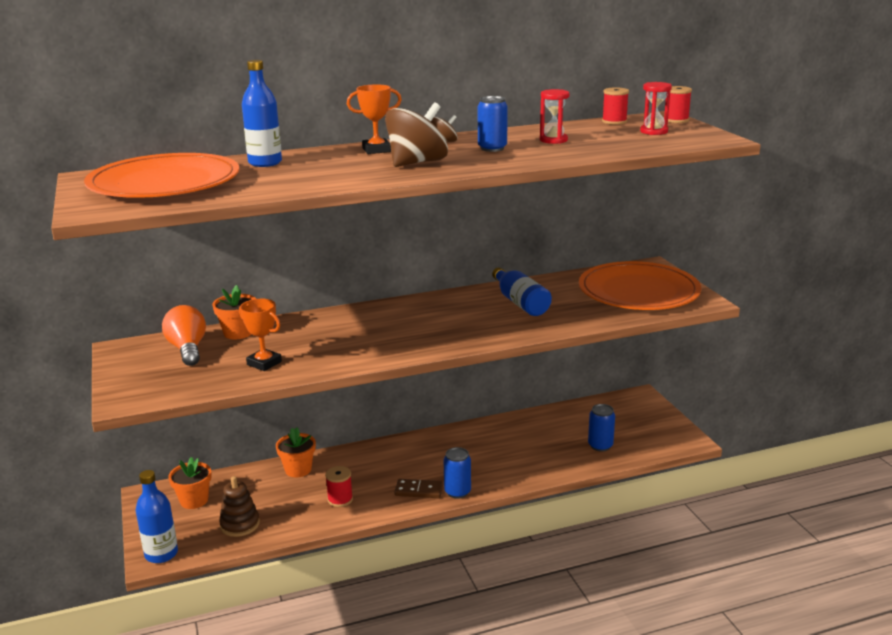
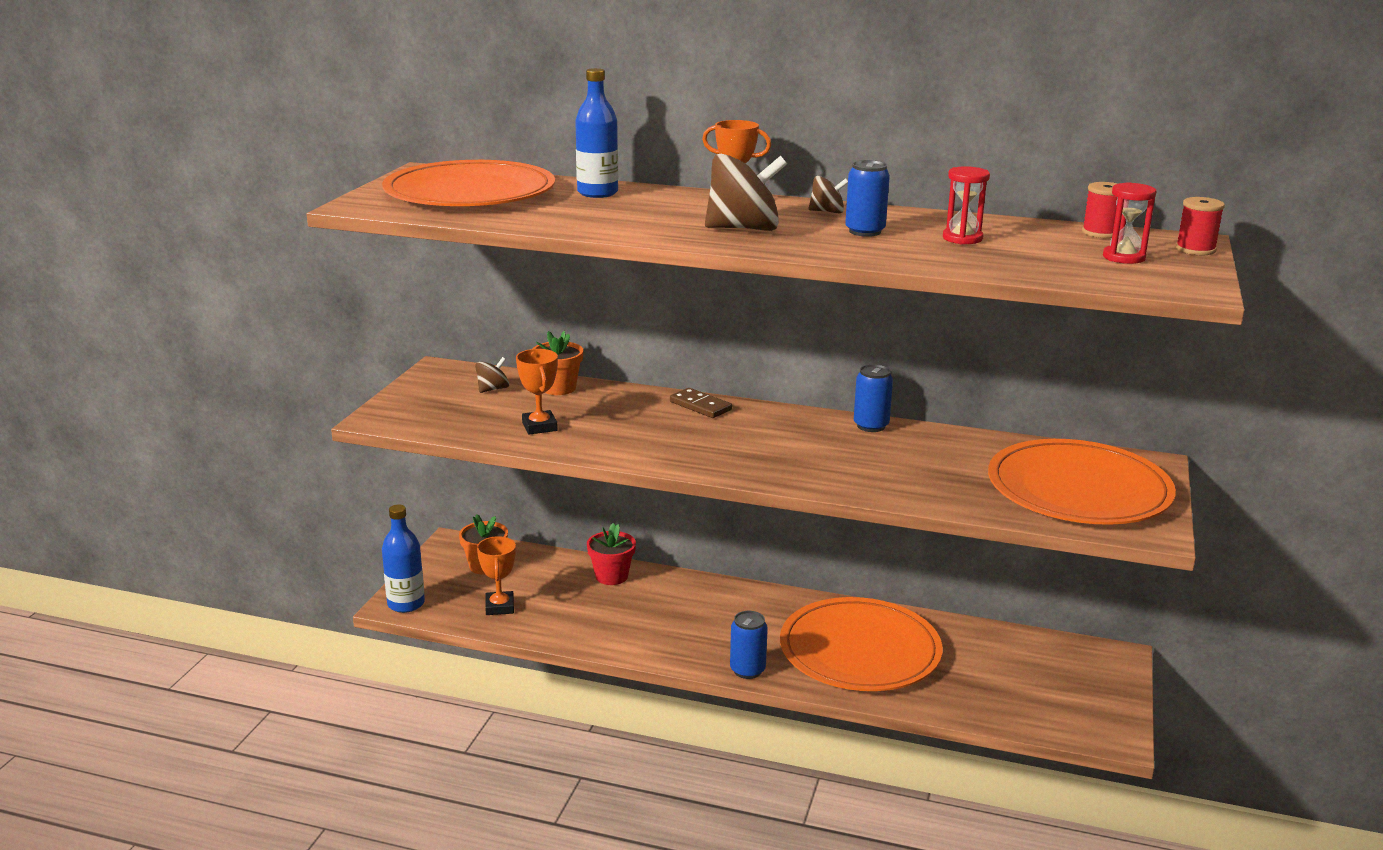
camera: 35 degrees right, 0 degrees up
orange light bulb [162,305,206,366] -> brown spinning top [475,357,509,393]
brown stacking toy [219,476,260,537] -> orange trophy [477,536,516,615]
orange flower pot [276,427,316,478] -> red flower pot [587,523,636,585]
red spool [325,466,353,507] -> none
brown domino [395,479,443,498] -> brown domino moved to [670,388,732,418]
blue bottle [492,267,552,316] -> none
blue can [588,404,615,452] -> blue can moved to [854,364,893,432]
none -> orange plate [780,597,943,691]

